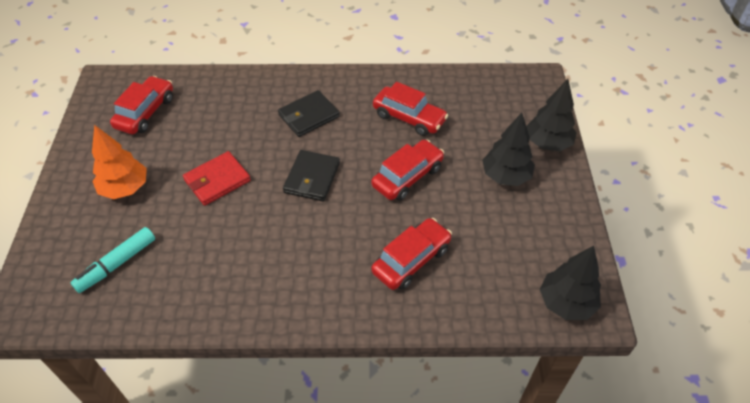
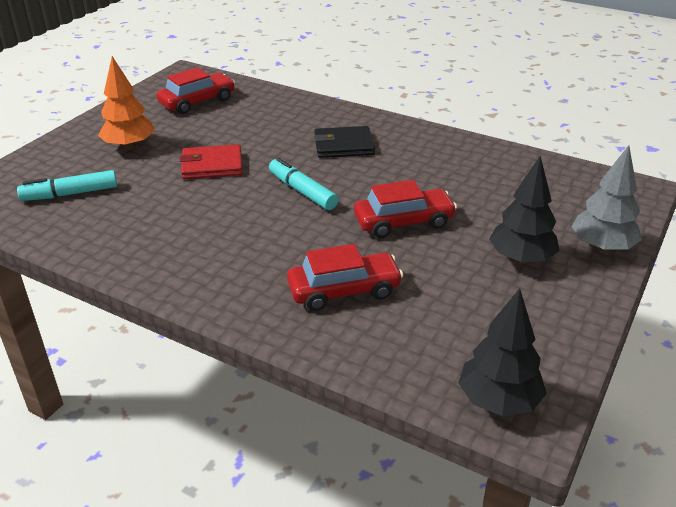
camera: 30 degrees right, 15 degrees down
black wallet [283,150,340,202] -> turquoise marker [269,158,338,210]
red car [373,82,448,136] -> none
black tree [526,79,577,151] -> grey tree [571,145,642,252]

